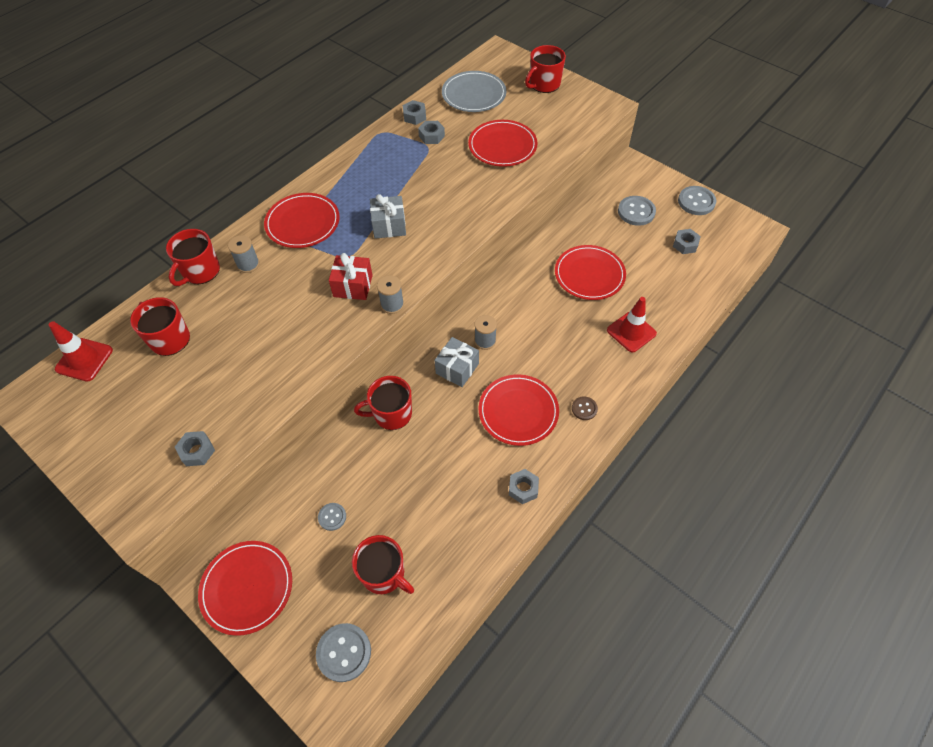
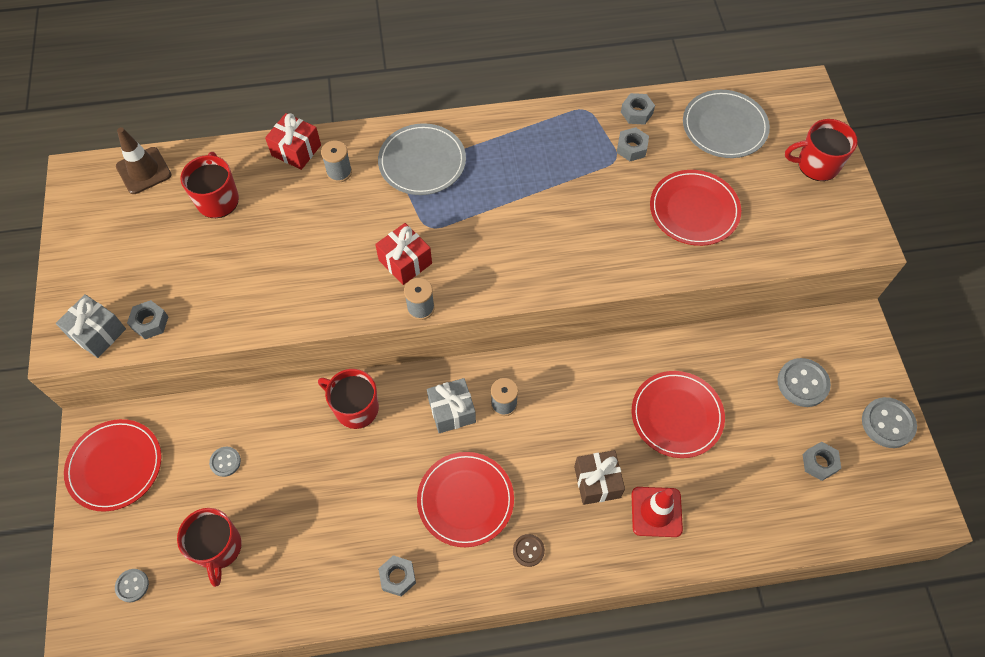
camera: 40 degrees right, 5 degrees up
red traffic cone [49,321,113,382] -> brown traffic cone [116,127,172,194]
red mug [166,229,220,286] -> red gift [265,113,321,170]
red plate [264,193,340,248] -> grey plate [378,123,466,195]
grey button [316,623,371,682] -> grey button [115,569,149,602], size x0.57
grey gift [370,194,406,239] -> grey gift moved to [56,294,126,358]
none -> brown gift [574,450,625,505]

